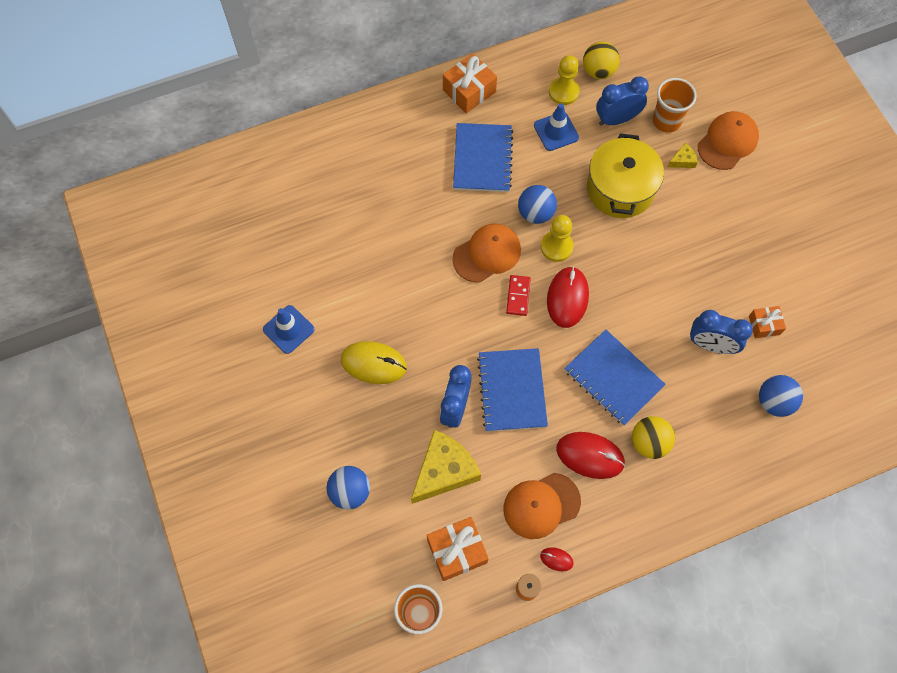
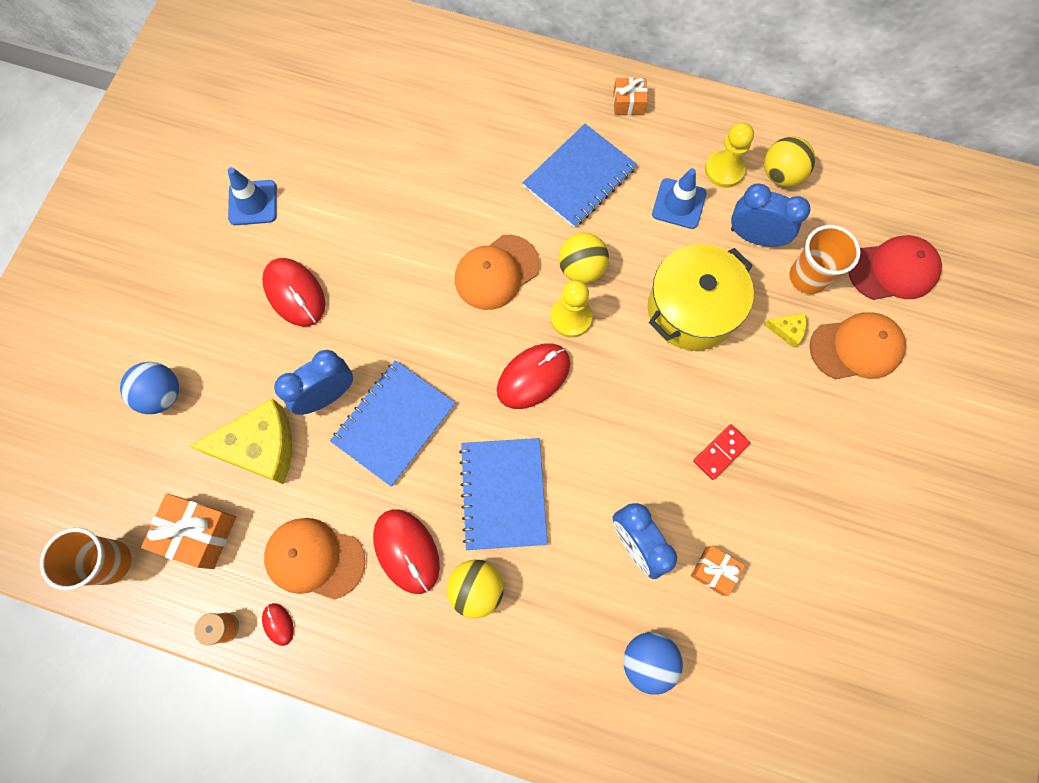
camera: 40 degrees right, 5 degrees up
yellow mouse [341,341,407,384] -> red mouse [262,258,325,327]
orange gift [443,53,497,113] -> orange gift [613,77,648,115], size x0.61
orange cap [452,224,521,283] -> orange cap turned 135 degrees clockwise [455,235,540,310]
red domino [506,275,531,316] -> red domino moved to [693,424,750,480]
blue ball [518,185,557,224] -> yellow ball [559,233,609,283]
none -> red cap [848,235,942,300]

